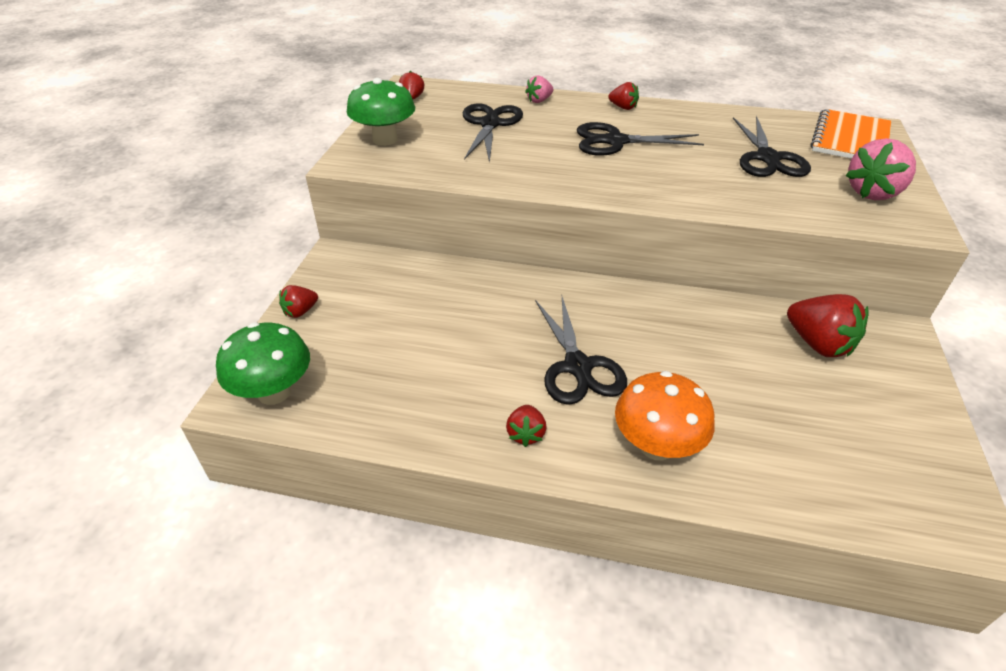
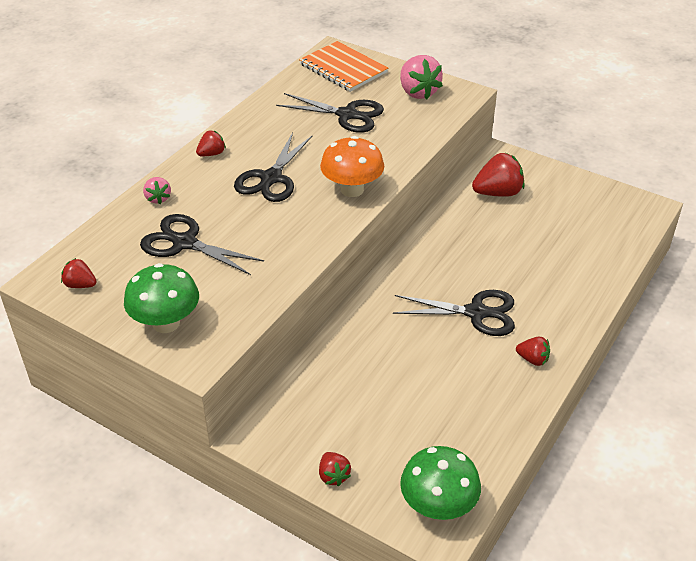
camera: 70 degrees left, 0 degrees up
orange mushroom [615,371,715,460] -> orange mushroom moved to [320,136,384,197]

